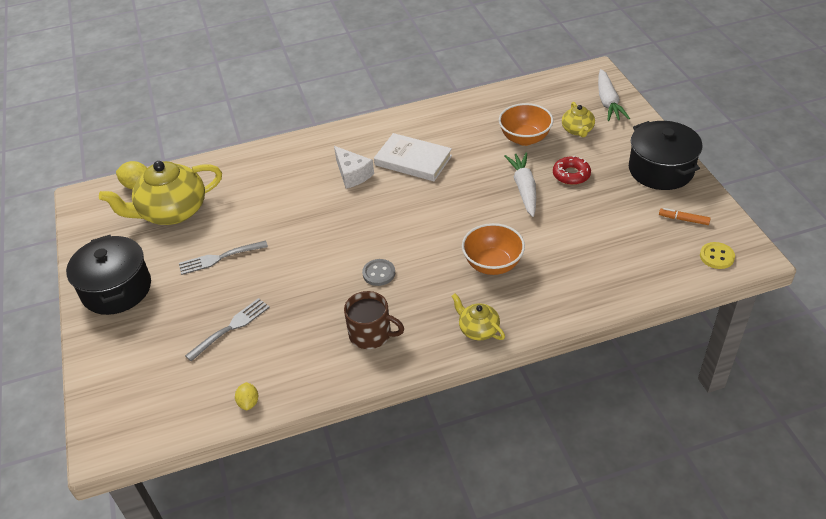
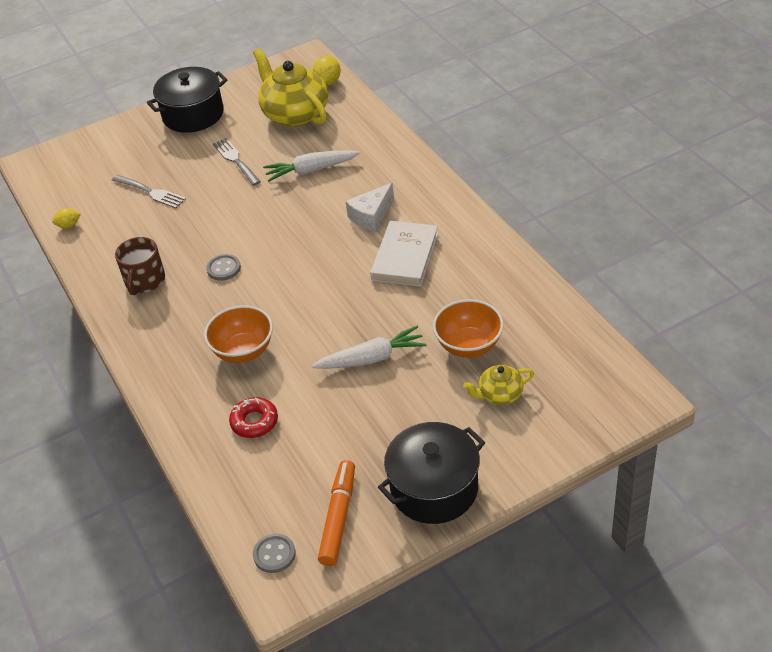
camera: 80 degrees right, 0 degrees up
yellow teapot [451,294,505,340] -> none
red donut [553,155,591,185] -> red donut moved to [229,397,278,438]
white carrot [598,69,630,121] -> white carrot moved to [263,150,360,182]
orange marker [659,208,711,225] -> orange marker [318,460,355,566], size x1.82
yellow button [700,242,735,269] -> grey button [253,534,296,573]

